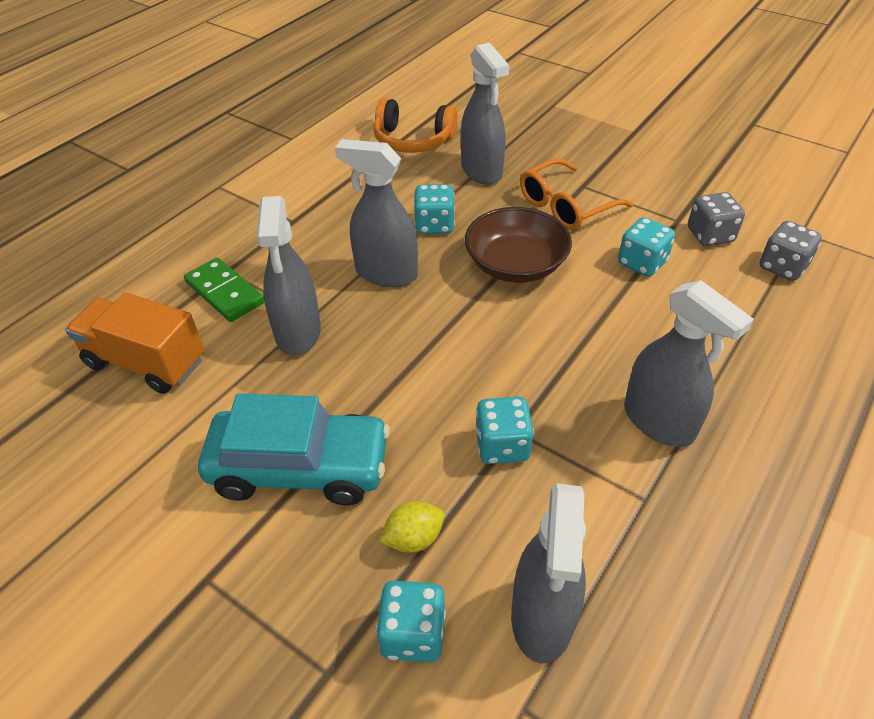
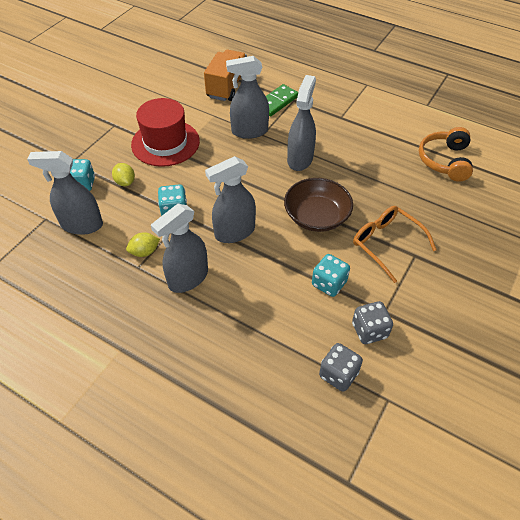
camera: 85 degrees right, 5 degrees up
turquoise car [198,393,390,505] -> red hat [131,98,200,167]
turquoise dice [414,184,455,234] -> none
grey spray bottle [461,43,509,185] -> grey spray bottle moved to [205,156,256,243]
none -> yellow lemon [126,232,160,257]

